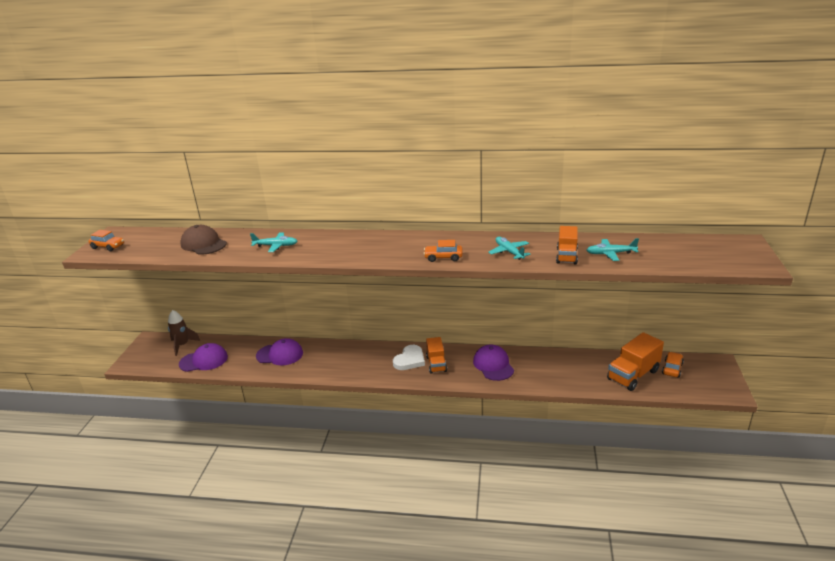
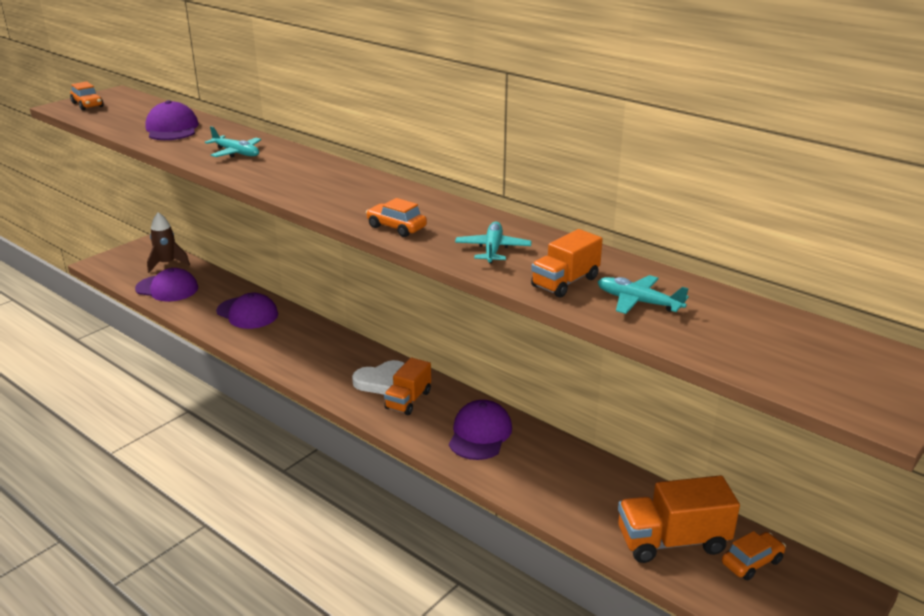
camera: 30 degrees right, 0 degrees up
brown cap [180,225,227,255] -> purple cap [145,100,199,140]

